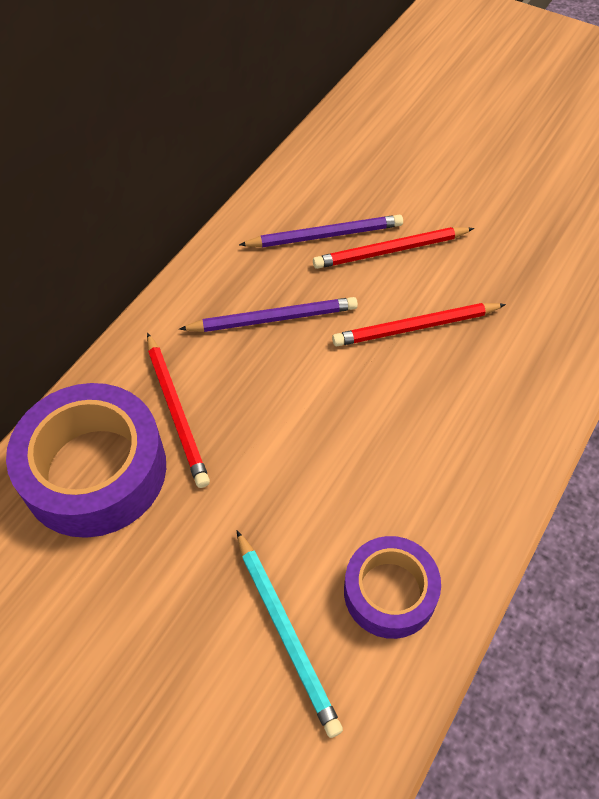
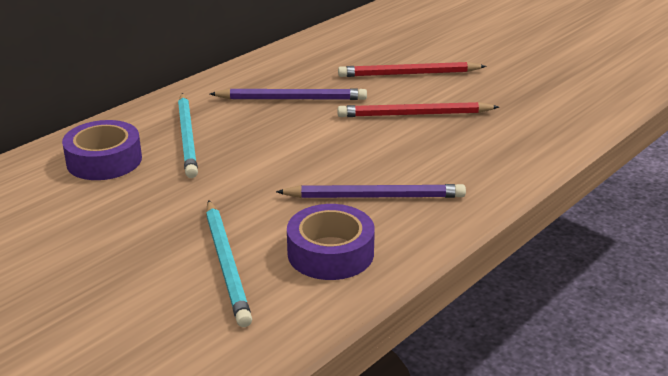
camera: 10 degrees right, 25 degrees down
purple tape [6,383,166,538] -> purple tape [62,120,142,180], size x0.59
red pencil [147,333,210,488] -> turquoise pencil [178,93,198,178]
purple pencil [239,215,403,247] -> purple pencil moved to [276,184,466,198]

